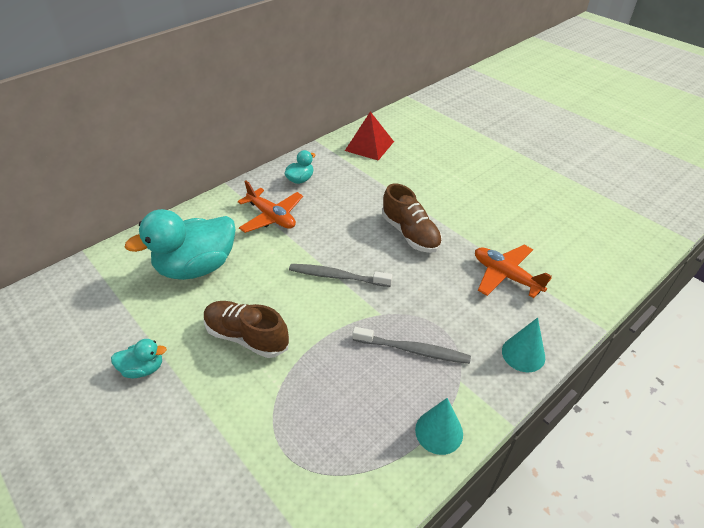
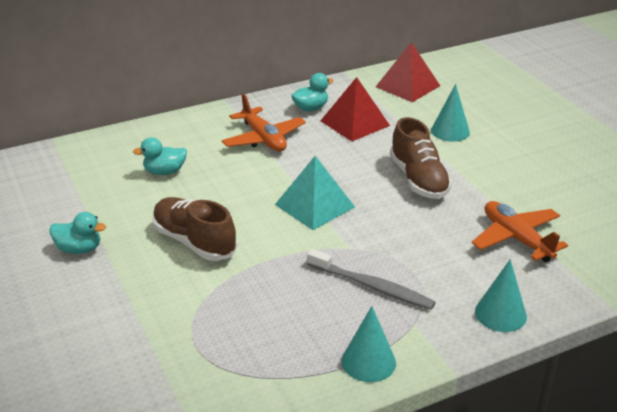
camera: 15 degrees right, 10 degrees down
turquoise duck [124,209,235,280] -> turquoise duck [133,137,187,175], size x0.46
grey toothbrush [289,264,393,287] -> turquoise pyramid [275,156,355,230]
none -> red pyramid [321,77,390,141]
none -> turquoise cone [431,84,470,142]

